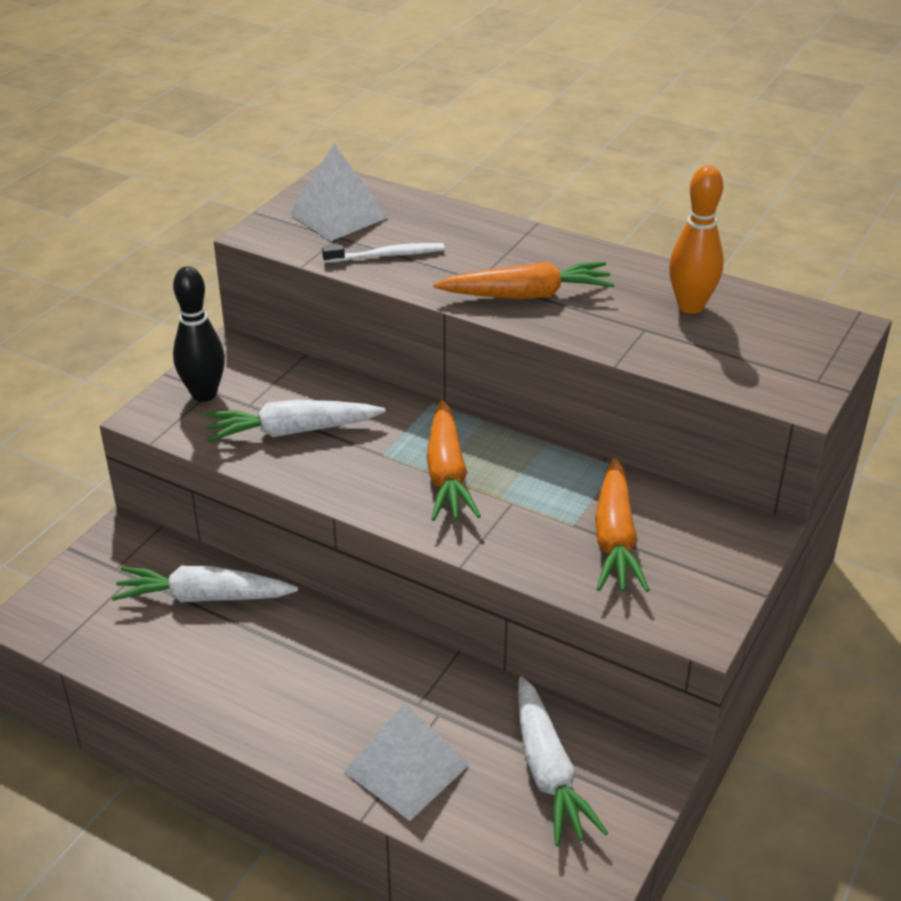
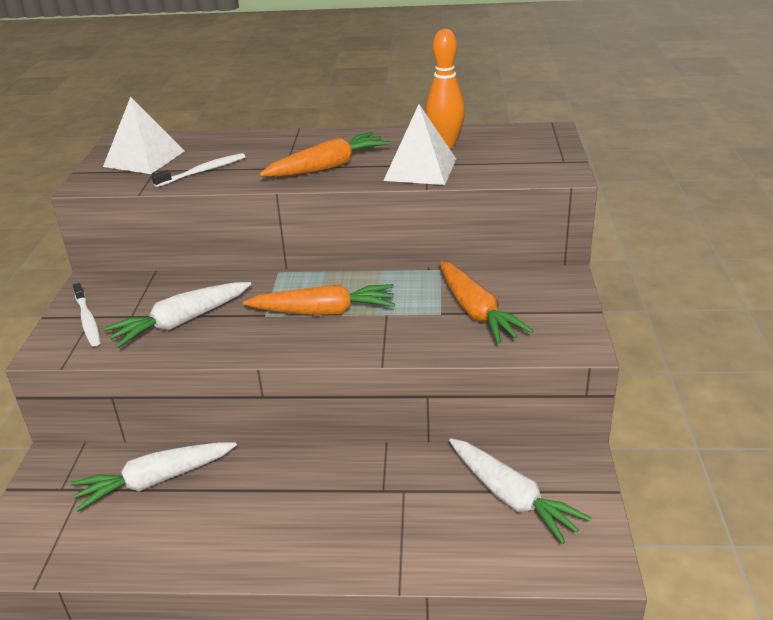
camera: 25 degrees left, 5 degrees down
black bowling pin [173,266,225,402] -> white toothbrush [73,283,100,347]
white pyramid [344,703,470,821] -> white pyramid moved to [383,104,456,185]
orange carrot [427,400,481,521] -> orange carrot turned 60 degrees counterclockwise [243,284,395,315]

